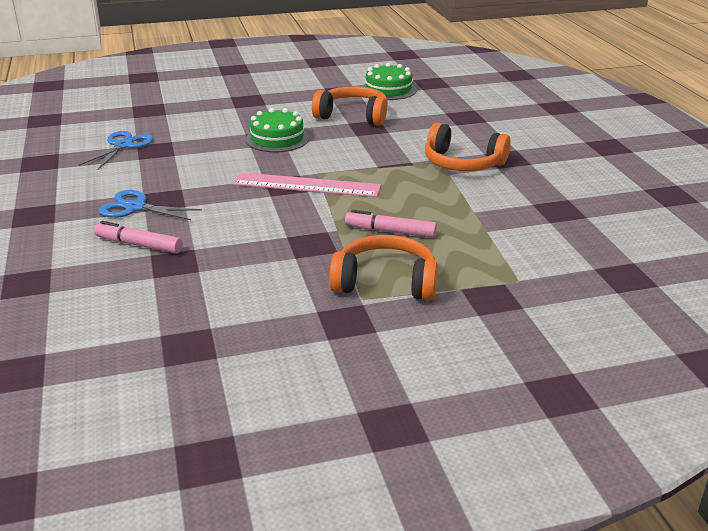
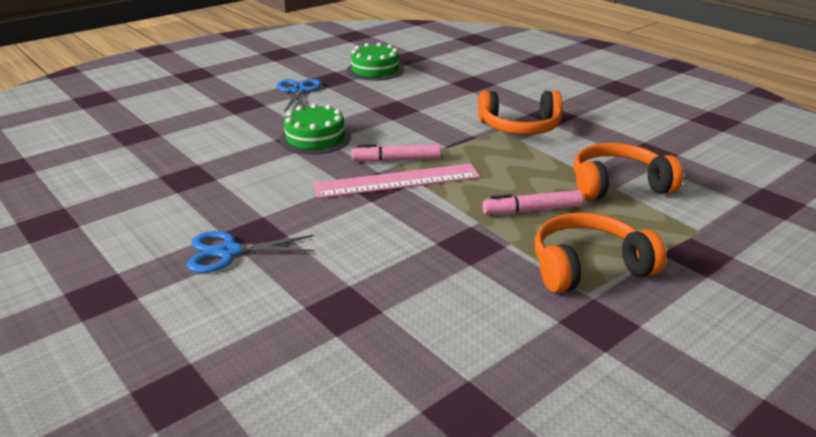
camera: 25 degrees left, 0 degrees up
blue scissors [79,131,153,170] -> blue scissors moved to [277,79,322,112]
pink marker [94,221,183,253] -> pink marker moved to [352,144,441,162]
orange headphones [312,86,388,126] -> orange headphones moved to [574,143,683,200]

